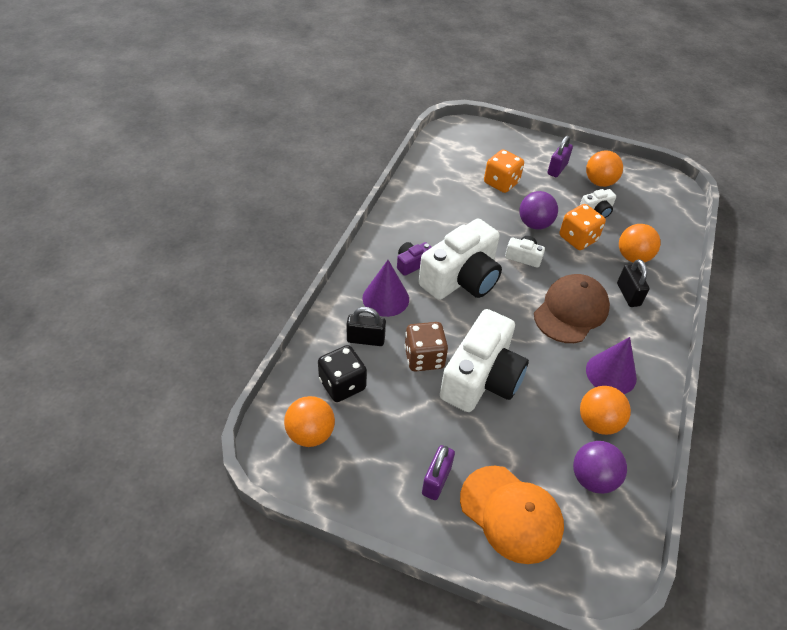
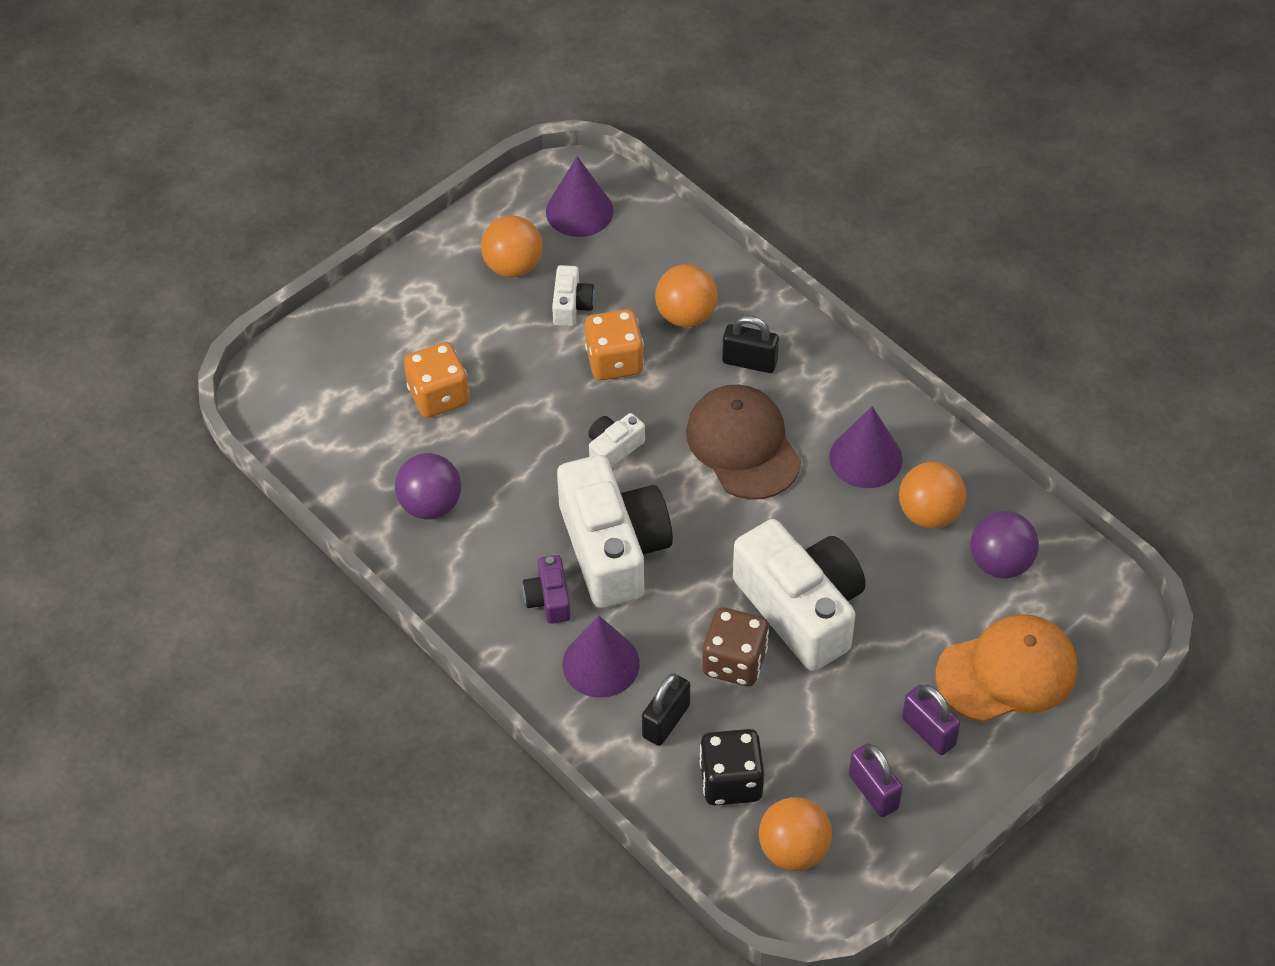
camera: 60 degrees left, 5 degrees up
purple ball [519,191,558,230] -> purple ball moved to [395,453,461,519]
purple padlock [547,135,573,177] -> purple padlock moved to [849,743,903,817]
none -> purple cone [546,156,614,237]

